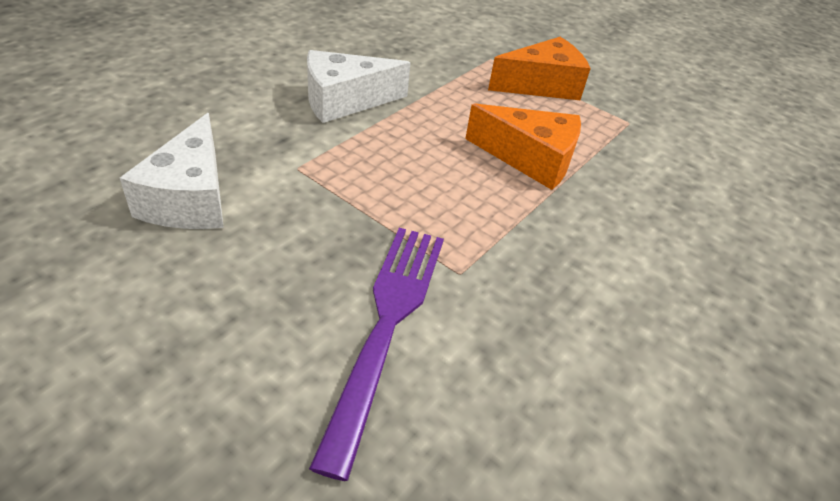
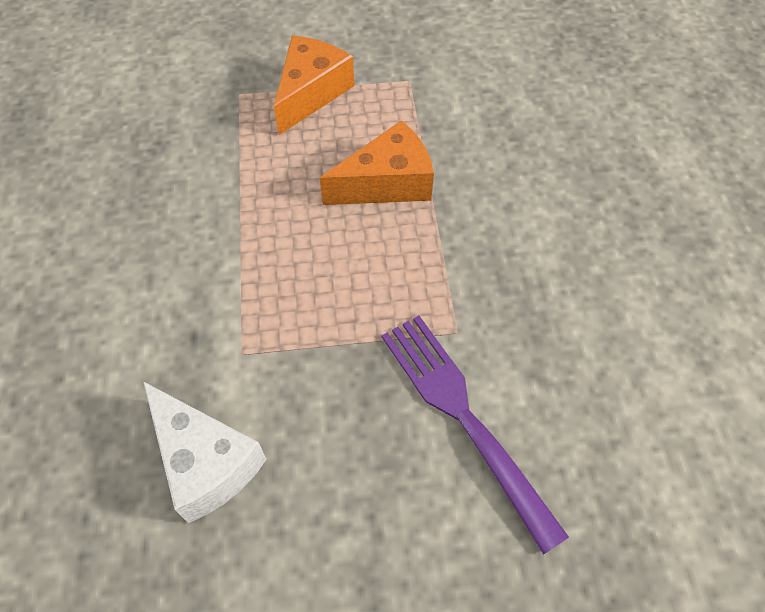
camera: 40 degrees left, 15 degrees up
white cheese [307,50,410,123] -> none

